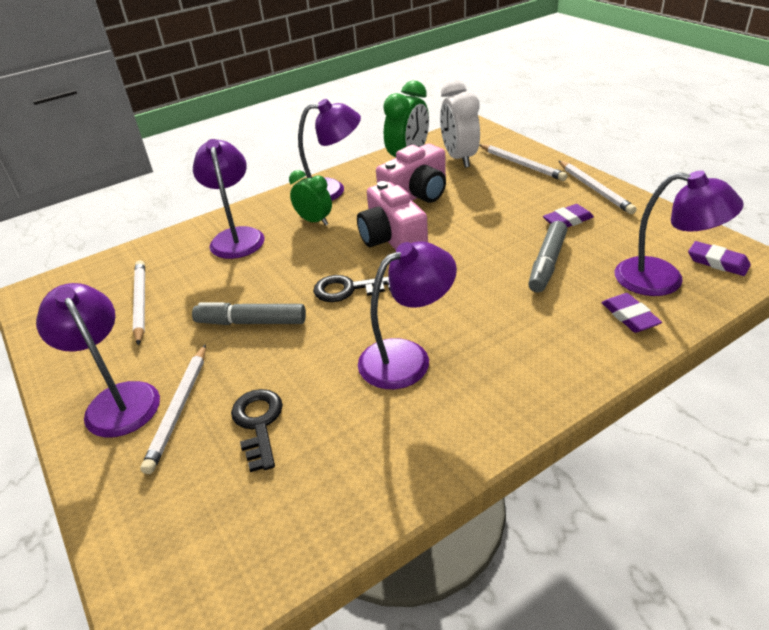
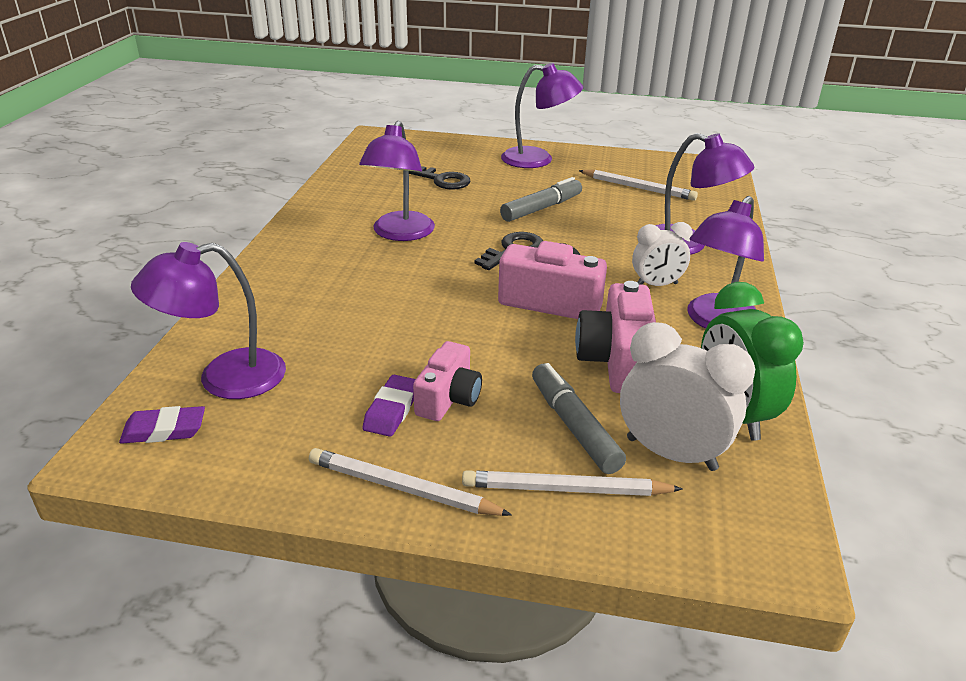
camera: 130 degrees right, 5 degrees down
white pencil [140,344,206,474] -> none
green clock [289,170,332,226] -> white clock [632,222,693,286]
grey marker [528,221,567,292] -> grey marker moved to [532,363,626,474]
purple eraser [602,293,662,333] -> none
none -> pink camera [413,341,482,421]

